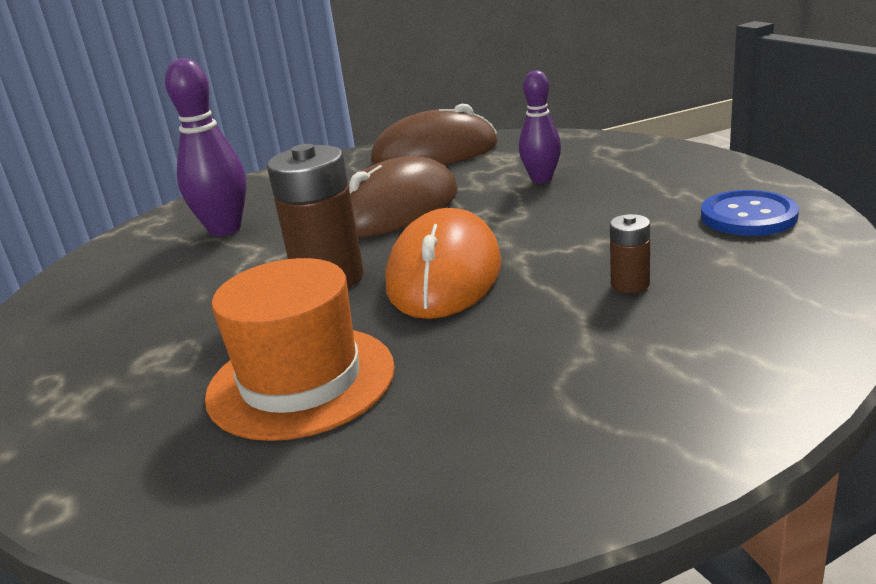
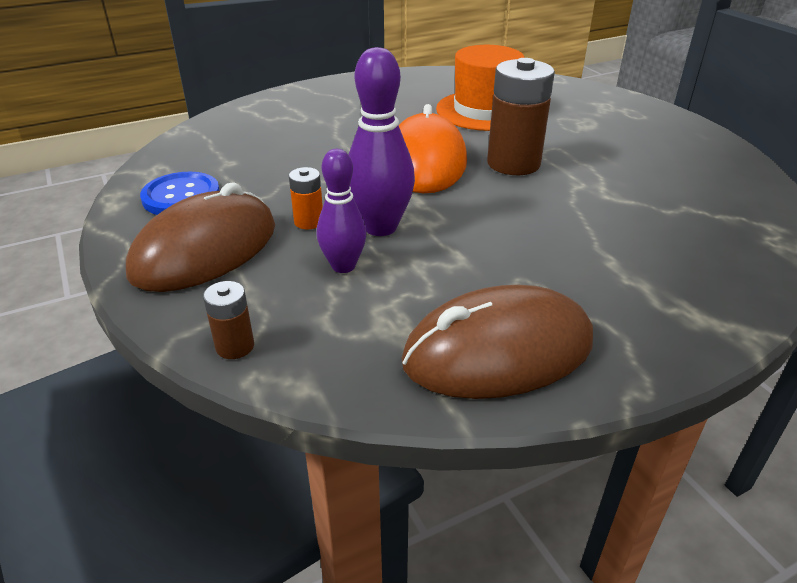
camera: 170 degrees right, 10 degrees up
purple bowling pin [165,58,247,236] -> purple bowling pin moved to [348,47,415,236]
brown mouse [348,156,458,237] -> brown mouse moved to [126,183,275,292]
brown battery [610,214,650,293] -> brown battery moved to [203,281,254,359]
none -> orange battery [289,167,323,229]

